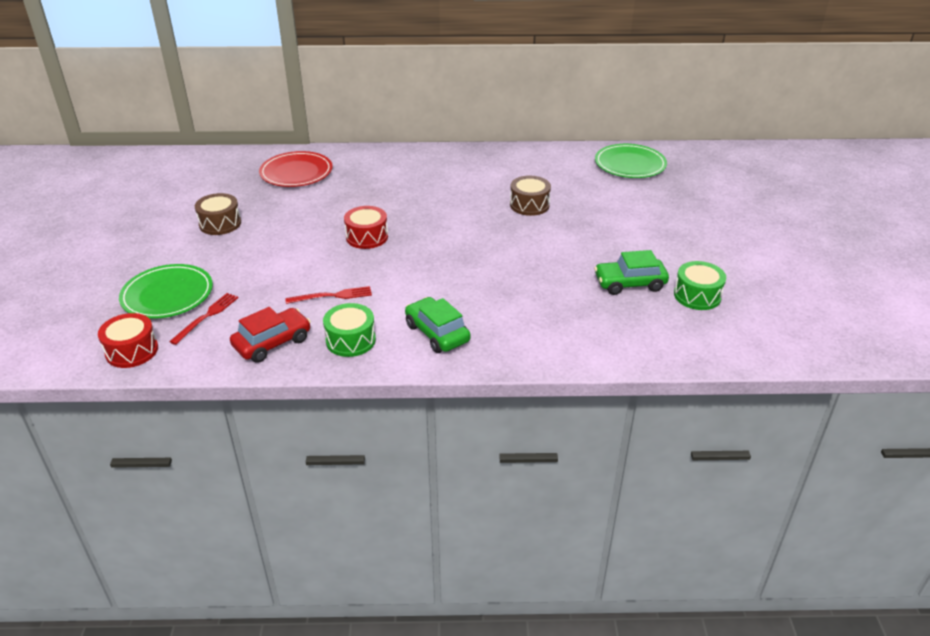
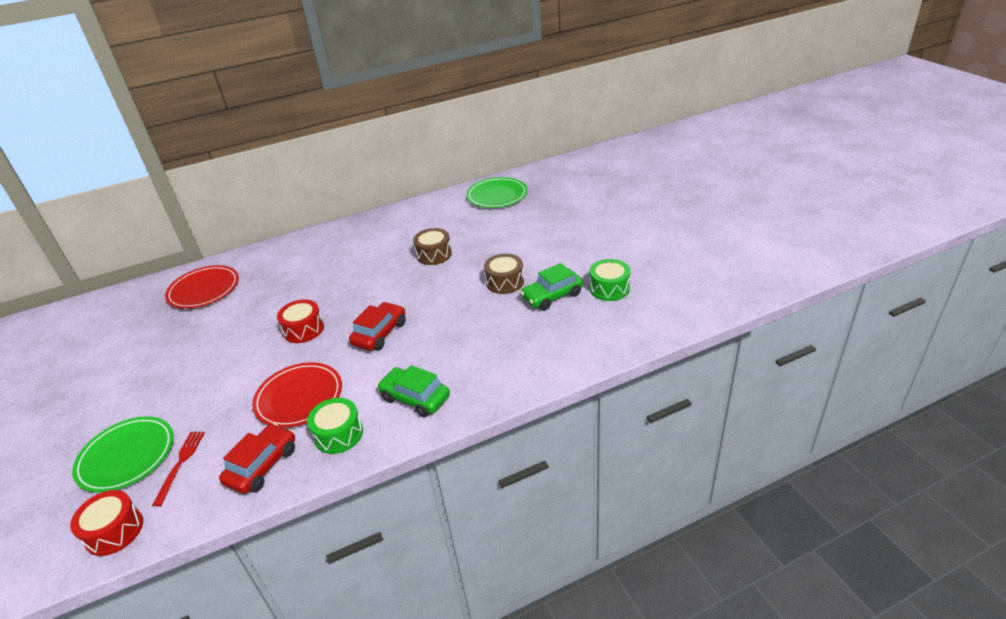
camera: 20 degrees left, 0 degrees up
brown drum [195,193,241,235] -> brown drum moved to [484,254,524,294]
red fork [285,286,372,304] -> red plate [252,362,342,428]
none -> red car [349,302,406,351]

